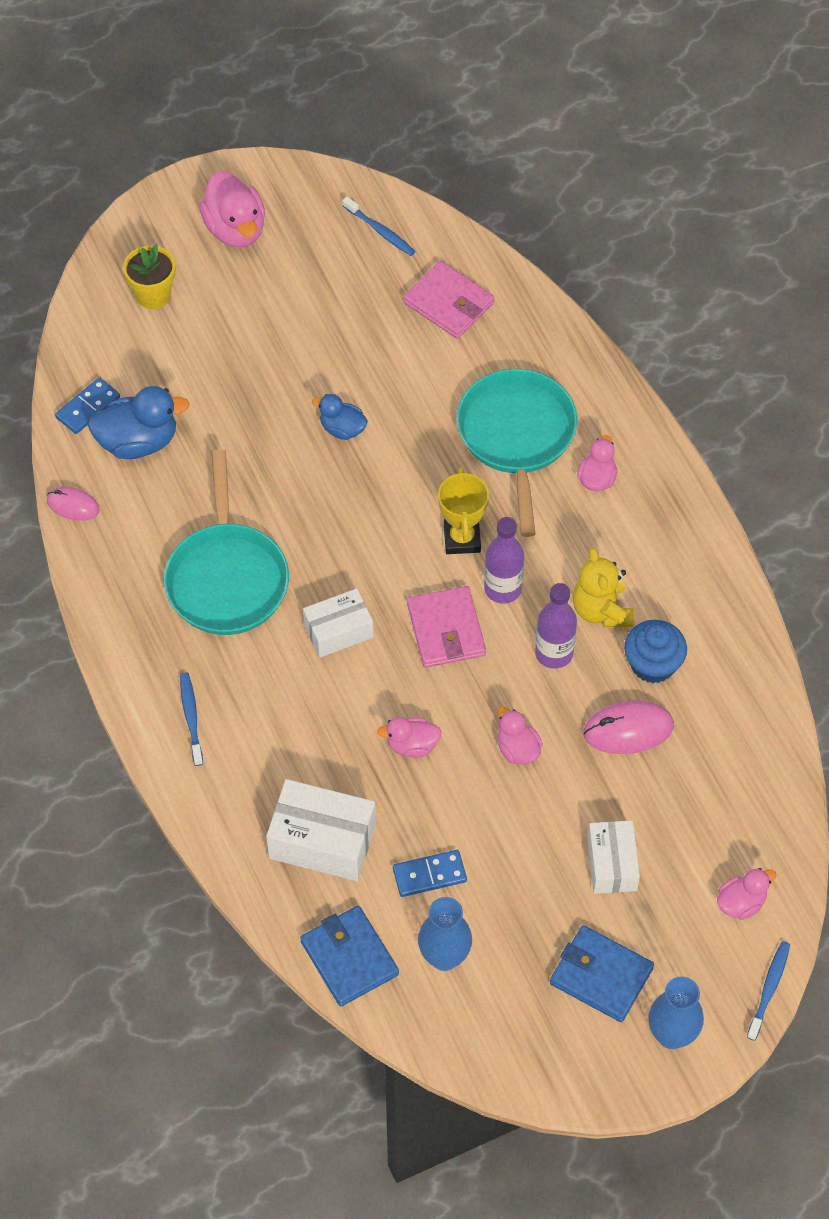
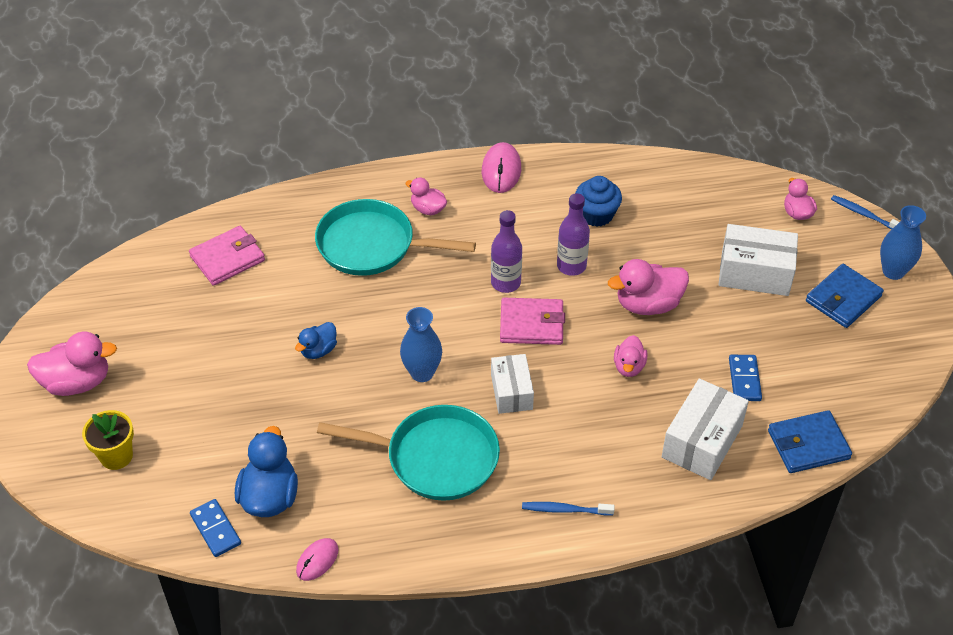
camera: 75 degrees left, 10 degrees down
blue toothbrush [343,197,415,256] -> none
blue vase [418,897,472,971] -> blue vase moved to [400,307,442,382]
yellow trophy [438,468,489,554] -> none
pink duck [498,707,543,765] -> pink duck [608,259,689,315], size x1.70
yellow teddy bear [572,548,634,627] -> none
pink mouse [583,701,674,754] -> pink mouse moved to [482,142,521,193]
white box [587,820,640,894] -> white box [718,224,798,296], size x1.51

